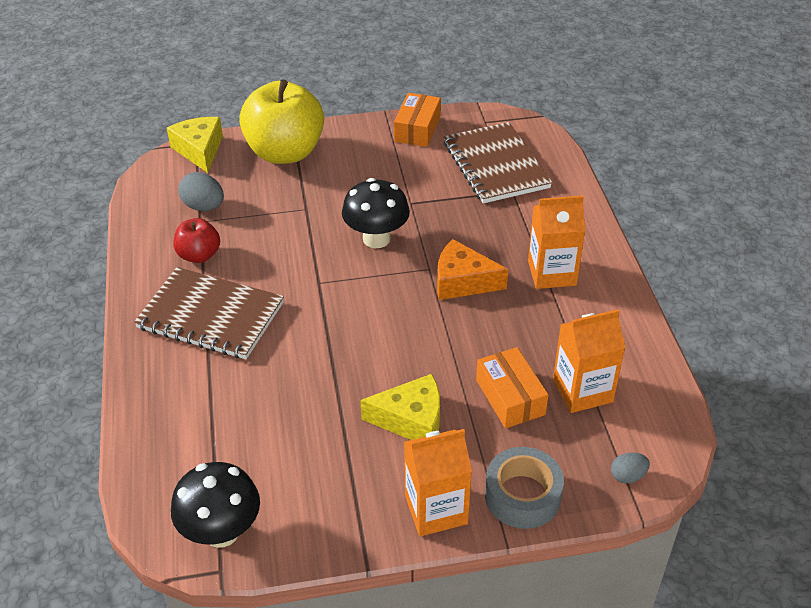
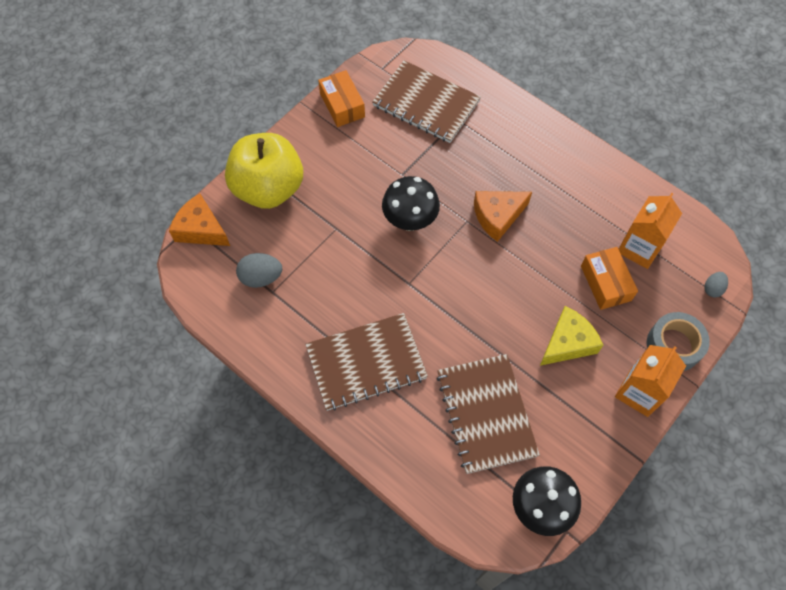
camera: 40 degrees left, 20 degrees up
yellow cheese [167,117,223,173] -> orange cheese [169,194,230,246]
red apple [173,218,220,263] -> none
orange box [476,347,548,428] -> orange box turned 45 degrees clockwise [581,247,638,310]
orange carton [528,195,586,289] -> none
none -> brown notebook [437,354,540,474]

